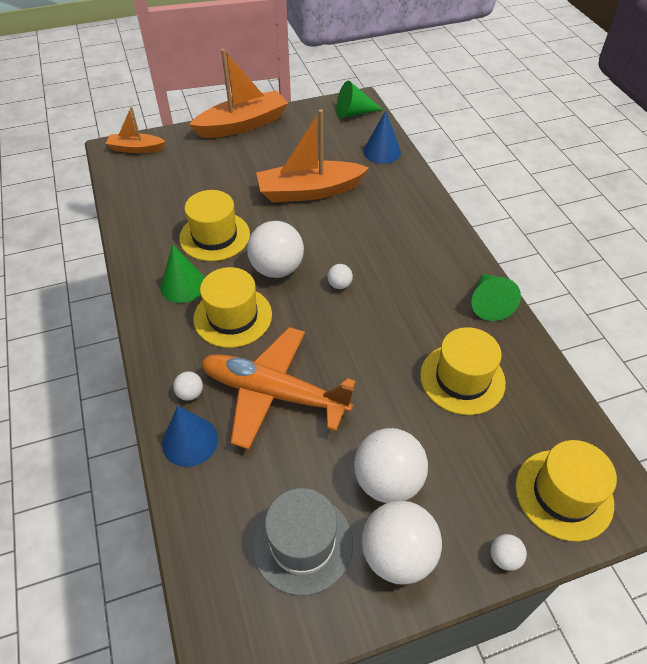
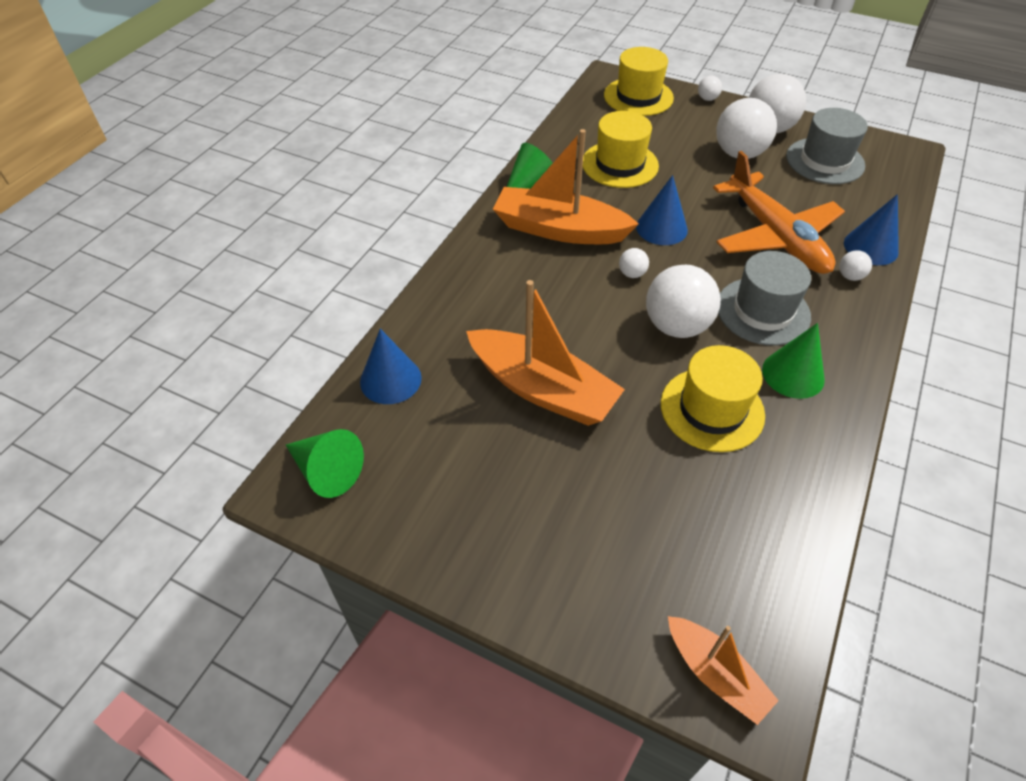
camera: 135 degrees left, 0 degrees up
orange boat [189,49,288,138] -> orange boat moved to [493,129,639,244]
yellow hat [193,267,272,348] -> grey hat [718,251,811,346]
none -> blue cone [636,175,688,245]

